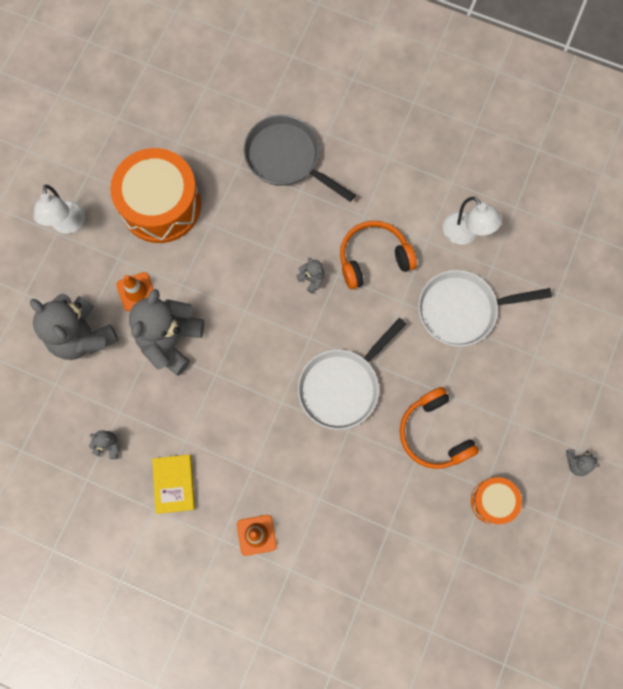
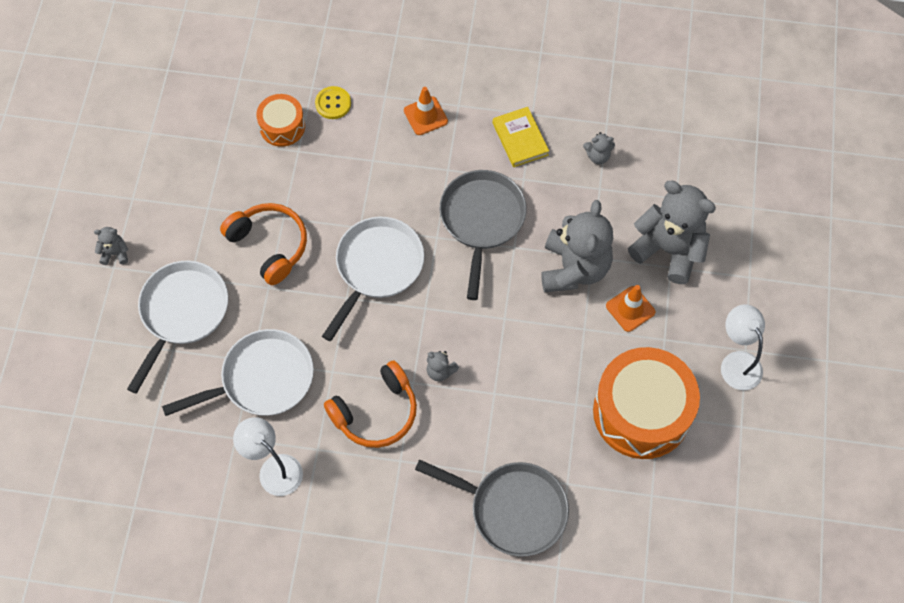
camera: 165 degrees right, 10 degrees down
orange drum [471,477,522,525] -> orange drum moved to [256,94,305,147]
none -> white pan [127,261,228,394]
none -> yellow button [315,86,351,119]
none -> grey pan [440,170,527,300]

